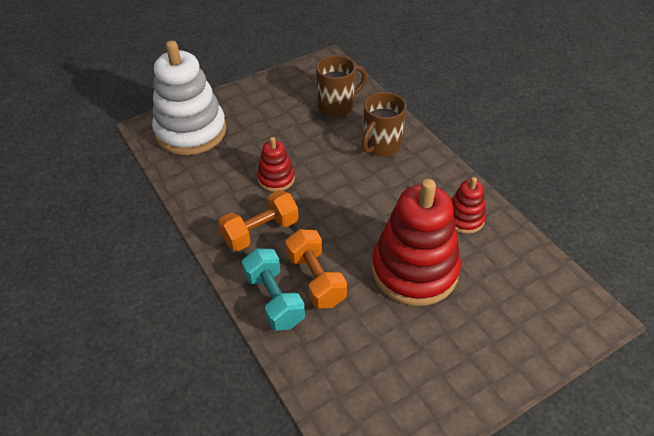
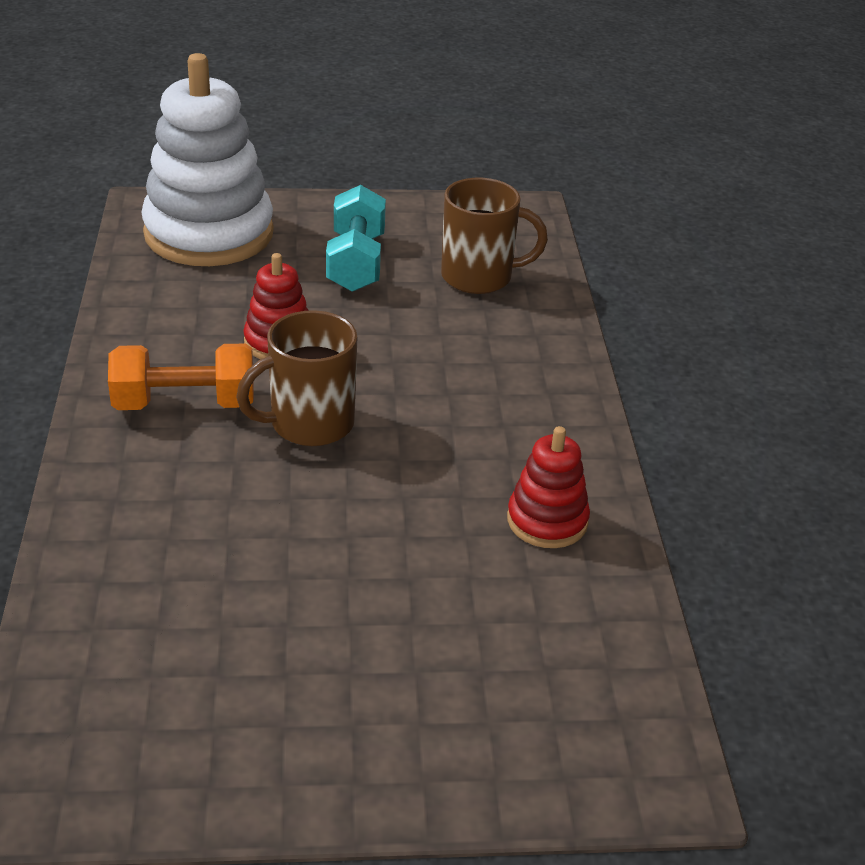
camera: 25 degrees right, 10 degrees down
turquoise dumbbell [242,249,305,331] -> turquoise dumbbell moved to [326,185,386,292]
orange dumbbell [285,229,347,309] -> none
brown mug [362,92,406,156] -> brown mug moved to [236,310,357,446]
red stacking toy [372,179,461,306] -> none

